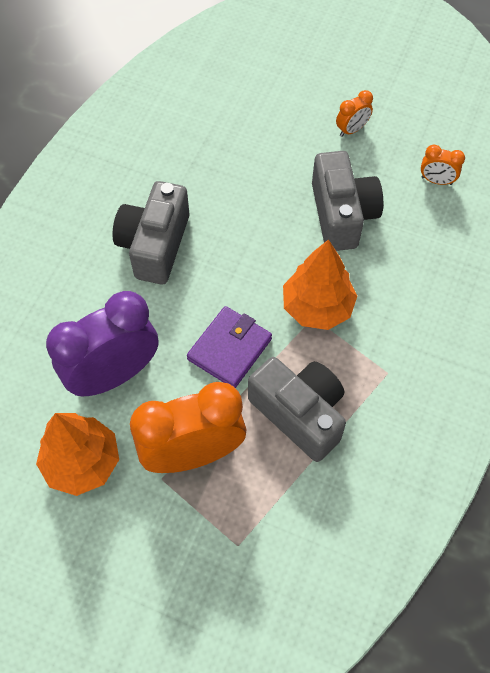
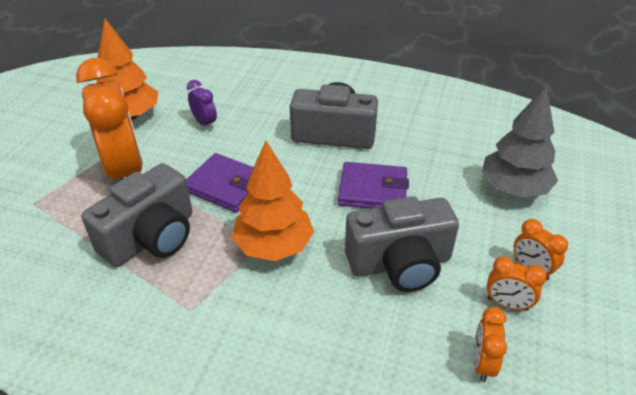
camera: 85 degrees right, 20 degrees down
purple clock [46,291,159,396] -> purple clock [187,80,217,130], size x0.44
none -> purple wallet [338,162,409,209]
none -> grey tree [482,85,558,197]
none -> orange clock [487,256,547,311]

